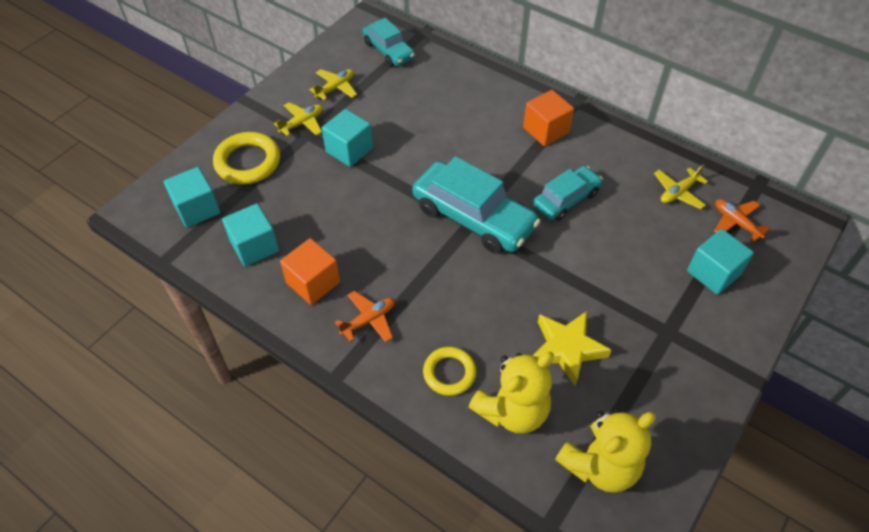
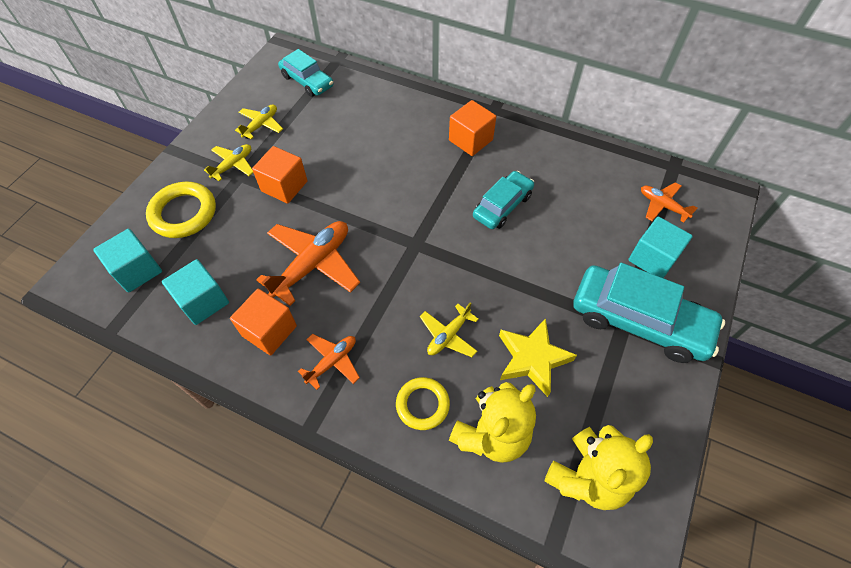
camera: 10 degrees left, 5 degrees up
turquoise cube [322,109,373,167] -> orange cube [252,146,307,204]
turquoise car [412,156,540,254] -> turquoise car moved to [573,263,725,363]
yellow plane [654,164,708,209] -> yellow plane moved to [420,302,479,357]
none -> orange plane [256,221,360,306]

